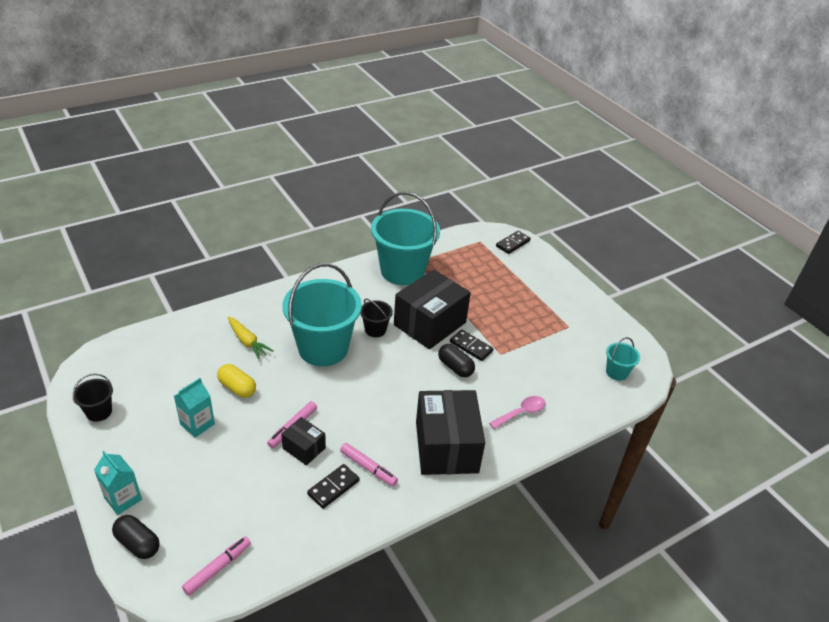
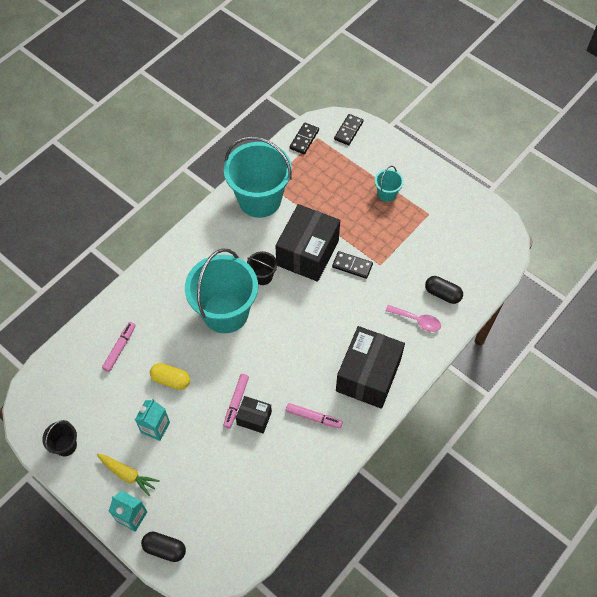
camera: 15 degrees left, 20 degrees up
pink marker [182,536,251,596] -> pink marker moved to [102,322,136,372]
yellow carrot [228,317,273,359] -> yellow carrot moved to [97,454,160,497]
black domino [307,464,359,509] -> black domino moved to [290,122,319,154]
black box [416,390,485,475] -> black box turned 45 degrees clockwise [336,326,405,409]
black capsule [438,344,475,377] -> black capsule moved to [425,276,463,304]
pink spoon [489,396,546,429] -> pink spoon turned 75 degrees clockwise [386,305,441,332]
turquoise bucket [606,337,640,381] -> turquoise bucket moved to [375,166,404,202]

